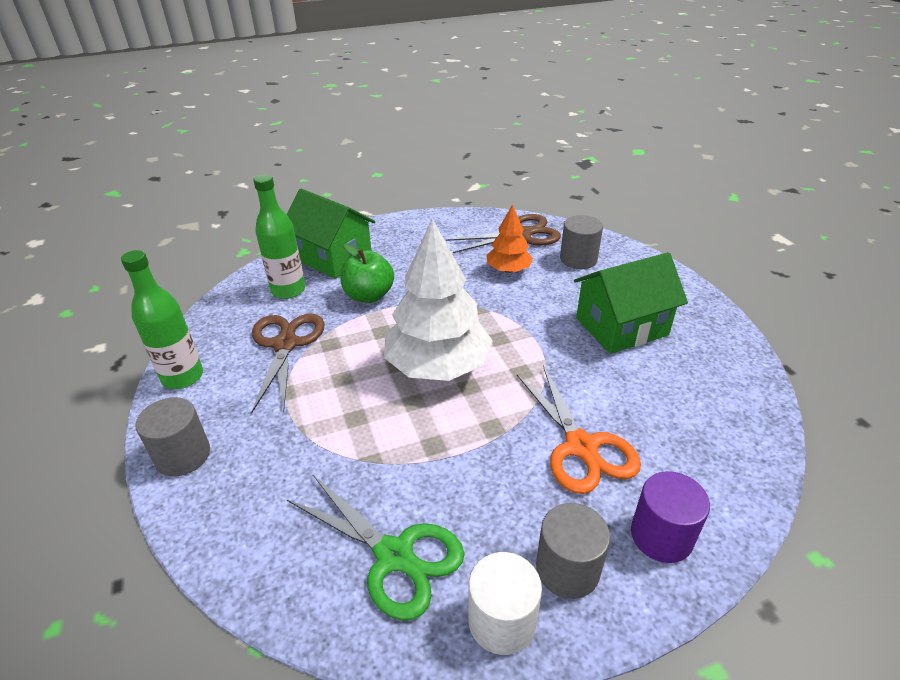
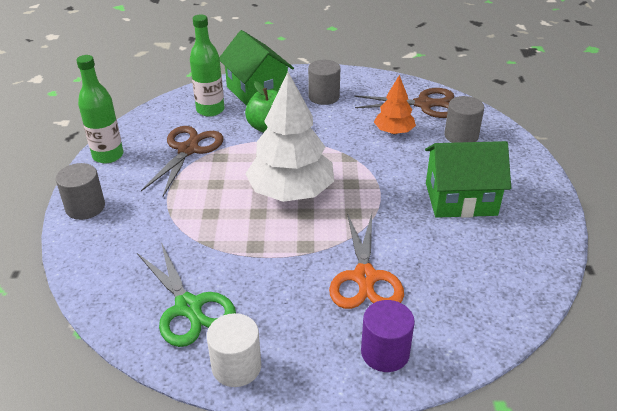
camera: 20 degrees right, 0 degrees up
grey cylinder [536,503,610,599] -> grey cylinder moved to [308,60,340,105]

